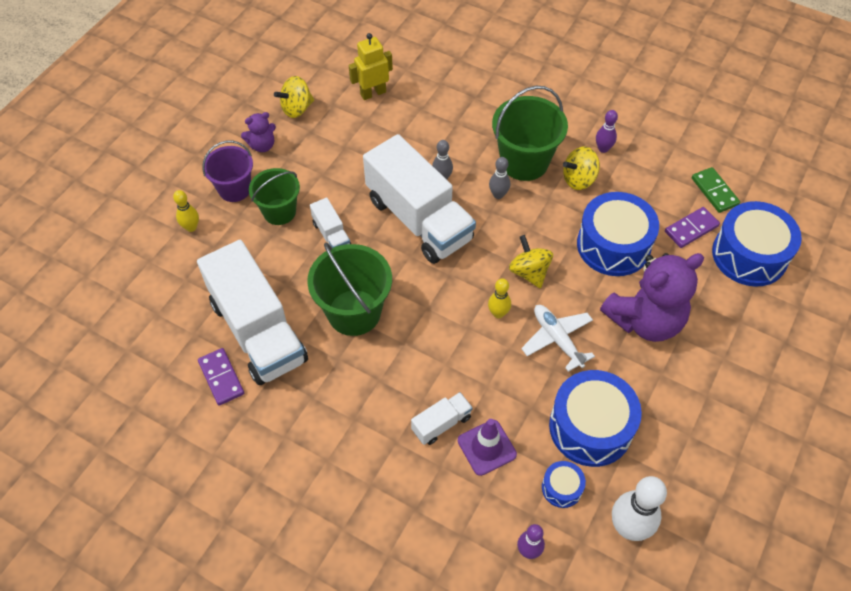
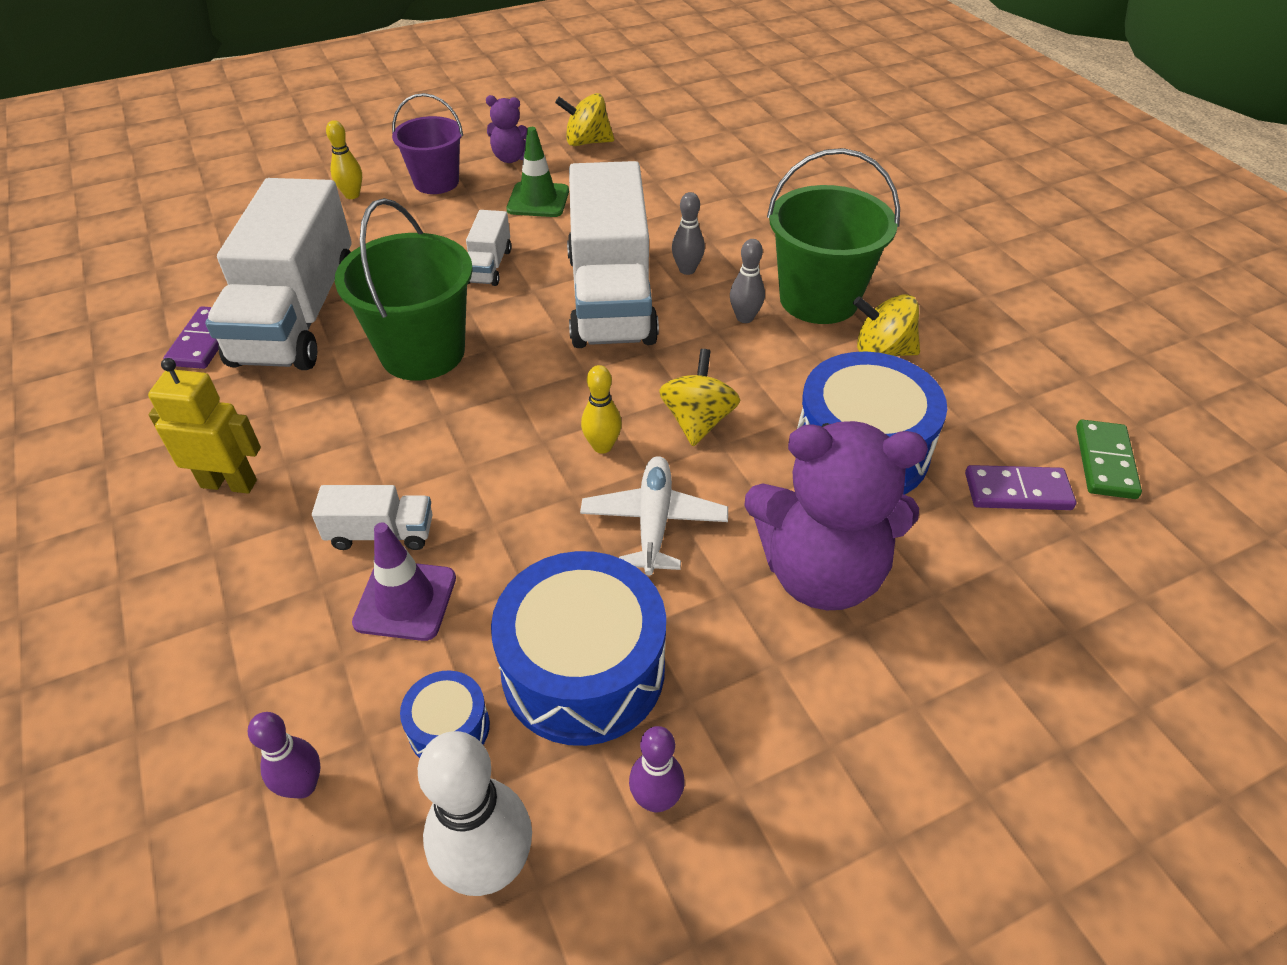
camera: 35 degrees right, 10 degrees down
green bucket [249,168,300,225] -> none
yellow robot [349,33,393,100] -> yellow robot moved to [148,358,261,494]
purple bowling pin [596,110,618,153] -> purple bowling pin moved to [629,726,685,813]
blue drum [712,201,802,287] -> none
none -> green traffic cone [506,127,569,217]

